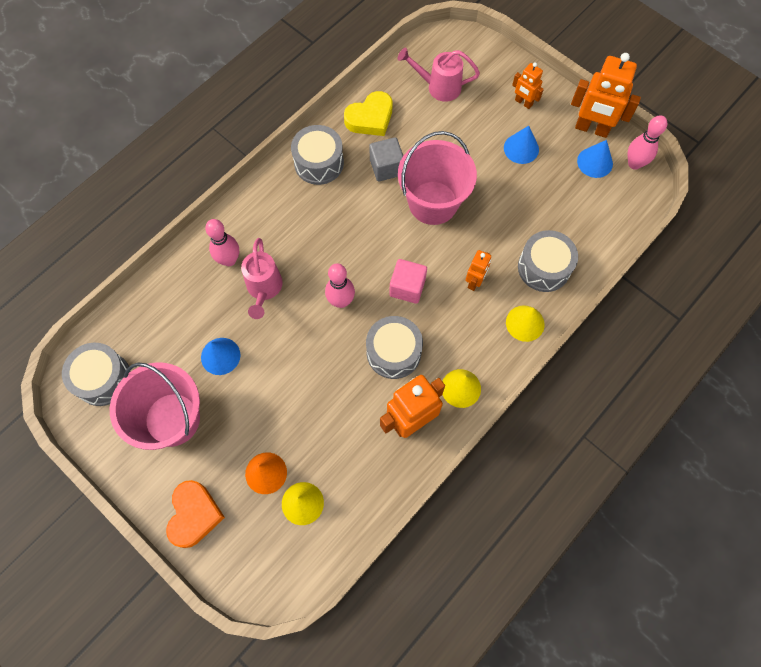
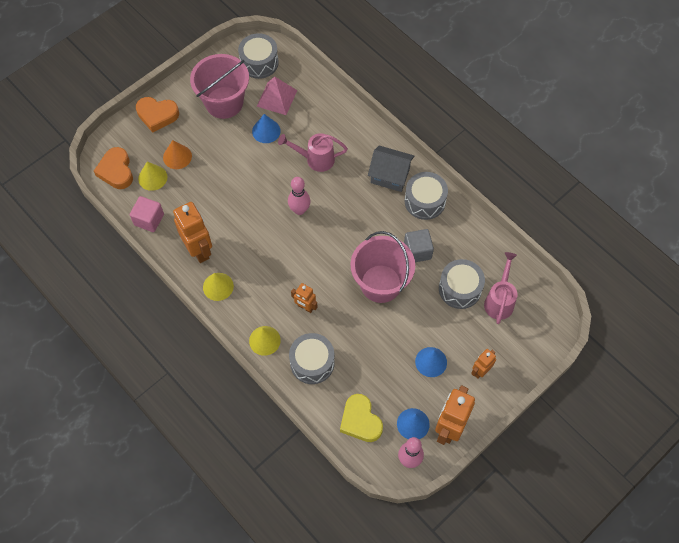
camera: 95 degrees right, 5 degrees down
pink bowling pin [205,219,239,266] -> none
yellow heart [344,91,392,136] -> yellow heart moved to [340,394,383,442]
grey drum [366,316,423,379] -> grey drum moved to [439,259,485,309]
pink cube [389,259,427,304] -> pink cube moved to [130,196,164,232]
none -> orange heart [94,147,133,189]
none -> pink pyramid [256,77,297,115]
none -> grey house [368,146,414,192]

